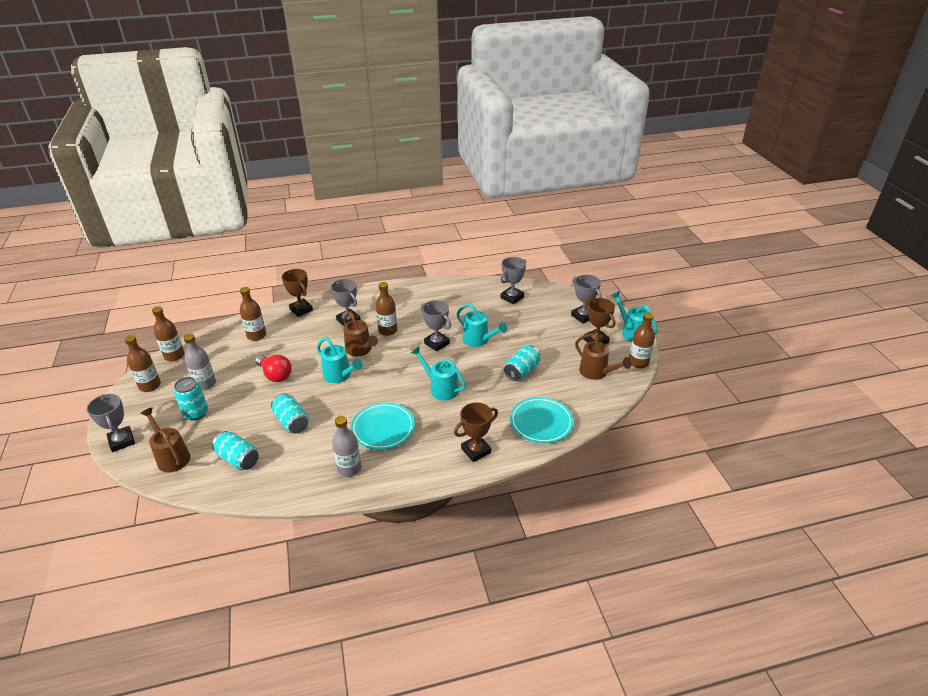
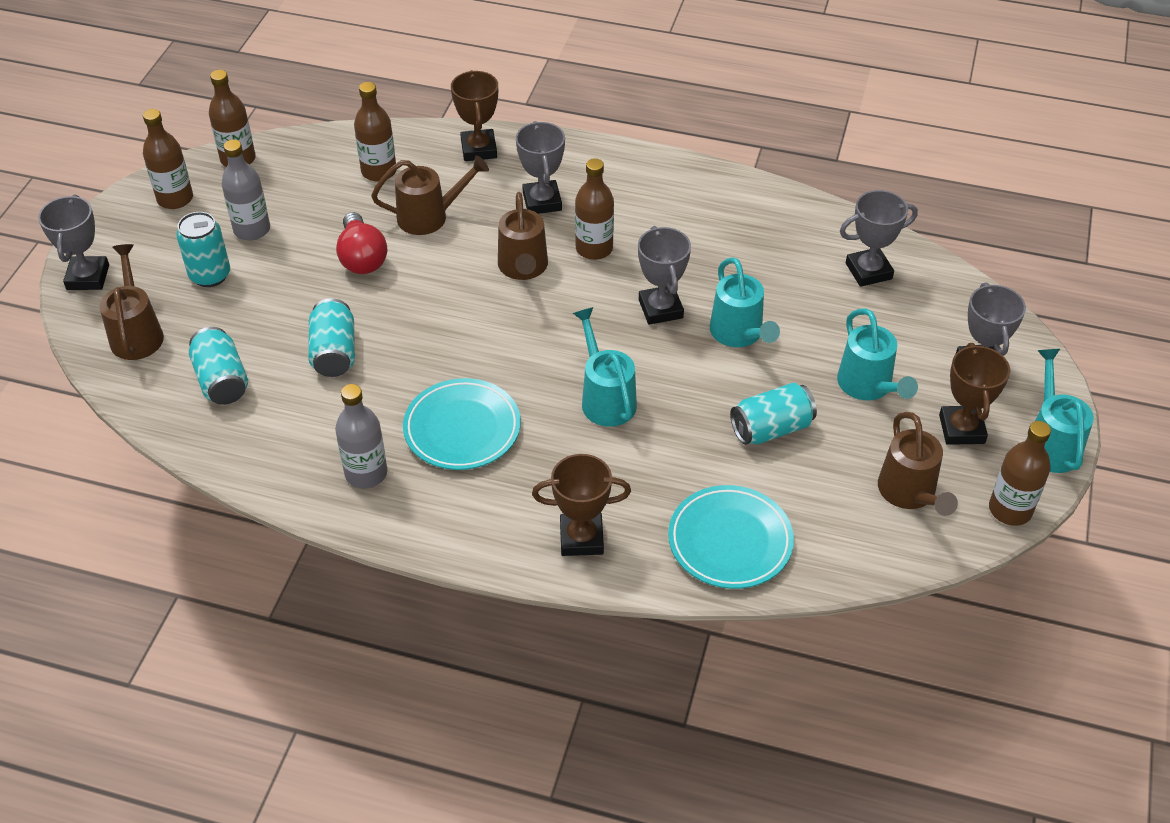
camera: 30 degrees right, 10 degrees up
turquoise watering can [317,337,363,383] -> turquoise watering can moved to [837,308,918,400]
none -> brown watering can [371,155,489,235]

